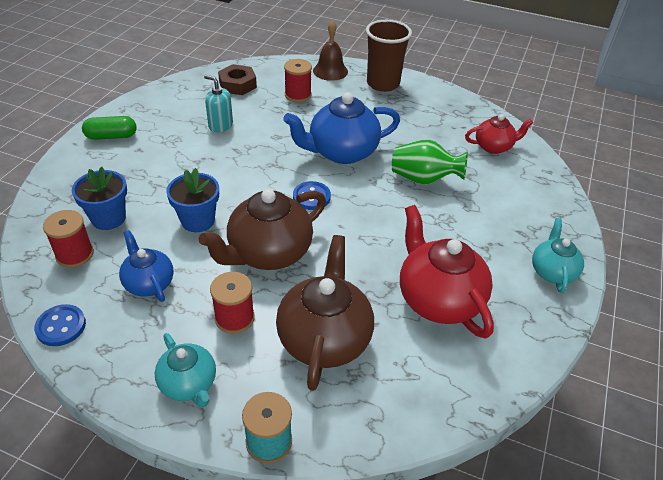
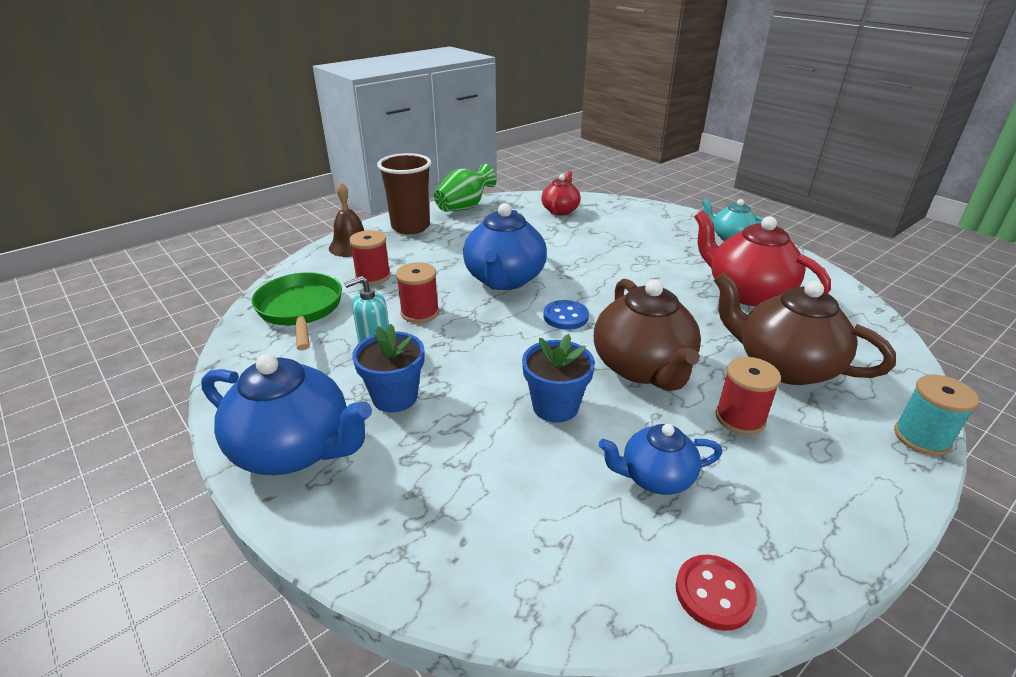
camera: 60 degrees left, 10 degrees down
blue button [34,304,86,346] -> red button [676,555,757,631]
red spool [43,210,94,268] -> red spool moved to [396,262,439,323]
blue flower pot [72,167,127,230] -> blue flower pot moved to [352,324,424,412]
green capsule [82,116,137,140] -> blue teapot [201,354,372,475]
turquoise teapot [155,333,216,407] -> none
brown nut [218,64,257,95] -> green pan [251,272,342,350]
green vase [392,140,468,185] -> green vase moved to [434,164,497,212]
red teapot [400,205,494,339] -> red teapot turned 45 degrees clockwise [694,210,831,306]

